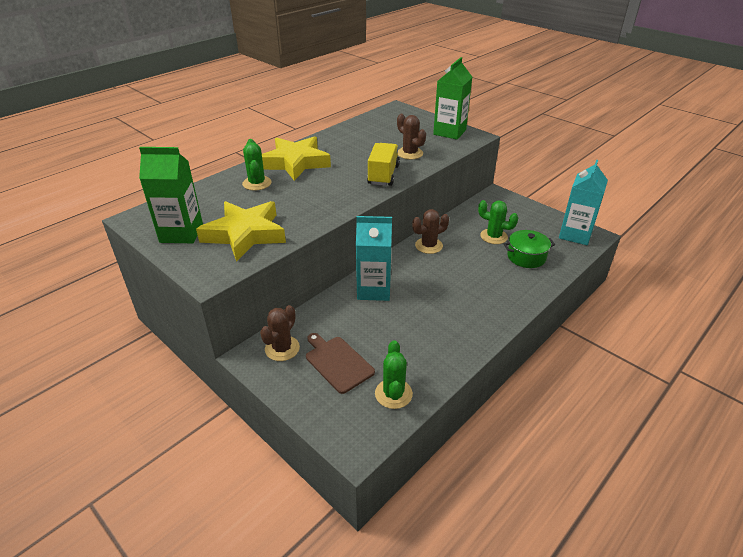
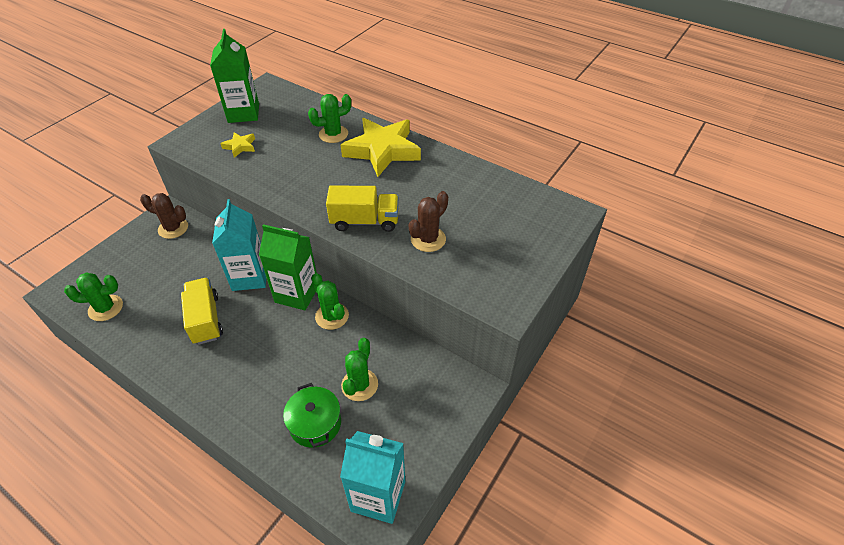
camera: 80 degrees right, 10 degrees up
yellow star [196,201,286,262] -> yellow star [220,132,255,158], size x0.44
brown cutting board [306,333,375,394] -> none
brown cactus [412,209,449,254] -> green cactus [311,273,349,330]
green carton [433,57,472,140] -> green carton moved to [259,224,317,310]
none -> yellow truck [181,278,223,345]

